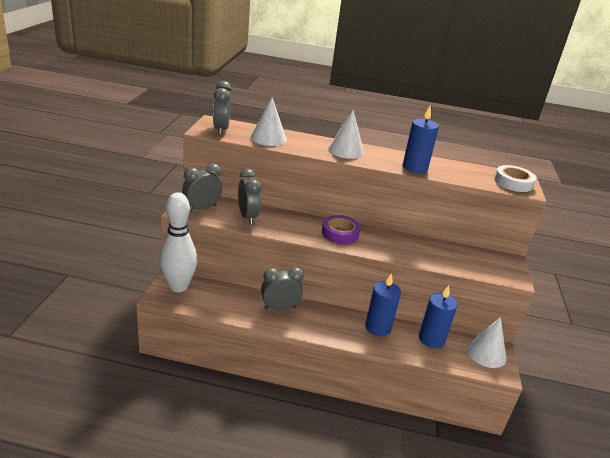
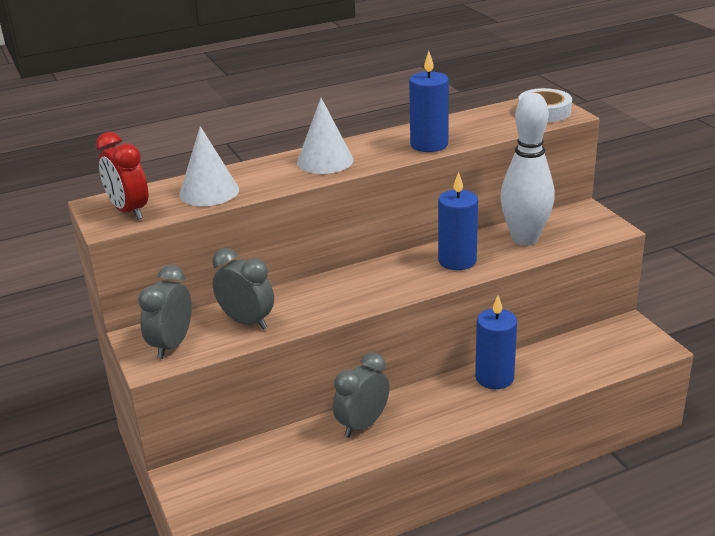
camera: 30 degrees left, 0 degrees up
white bowling pin [159,192,197,292] -> white bowling pin moved to [500,93,555,246]
grey clock [213,81,232,135] -> red clock [96,132,148,220]
purple tape [322,215,361,244] -> none
blue candle [419,285,458,348] -> blue candle moved to [438,172,478,270]
white cone [466,317,507,368] -> none

